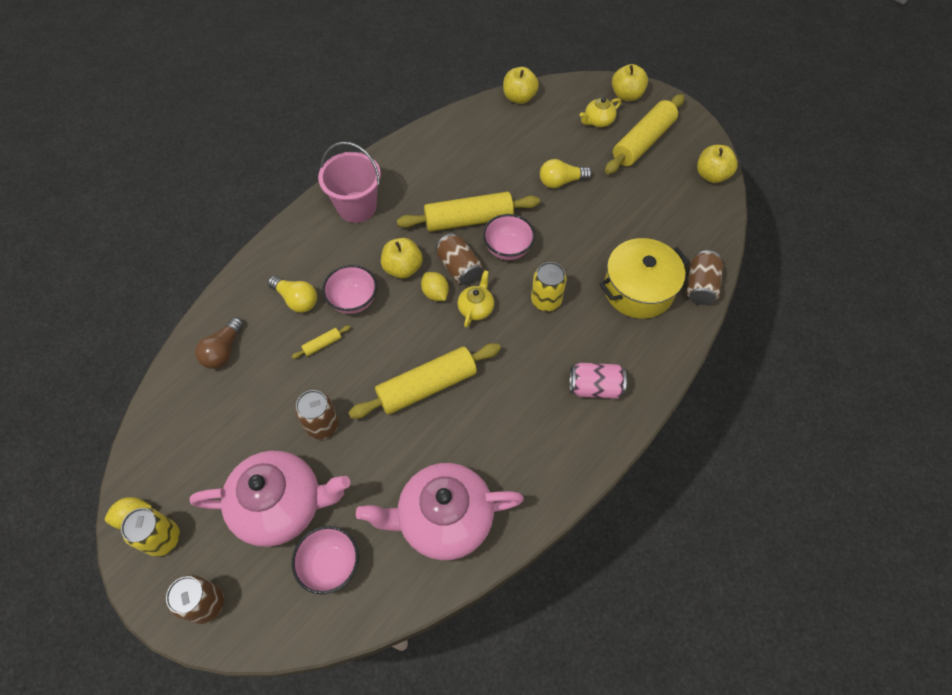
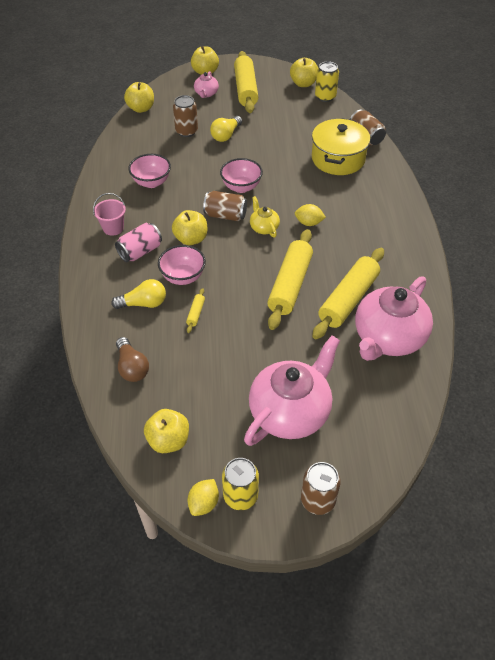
camera: 45 degrees left, 10 degrees down
pink bowl [292,526,359,594] -> pink bowl moved to [128,154,171,188]
brown can [295,390,339,439] -> brown can moved to [173,95,198,137]
pink bucket [318,142,381,223] -> pink bucket [93,193,126,236], size x0.59
yellow rolling pin [397,192,540,232] -> yellow rolling pin moved to [312,248,384,339]
yellow lemon [421,272,449,301] -> yellow lemon moved to [295,204,326,226]
yellow can [531,262,567,311] -> yellow can moved to [315,61,339,102]
pink can [570,363,627,399] -> pink can moved to [115,223,162,262]
yellow teapot [580,97,621,127] -> pink teapot [194,71,219,98]
none -> yellow apple [144,409,189,453]

